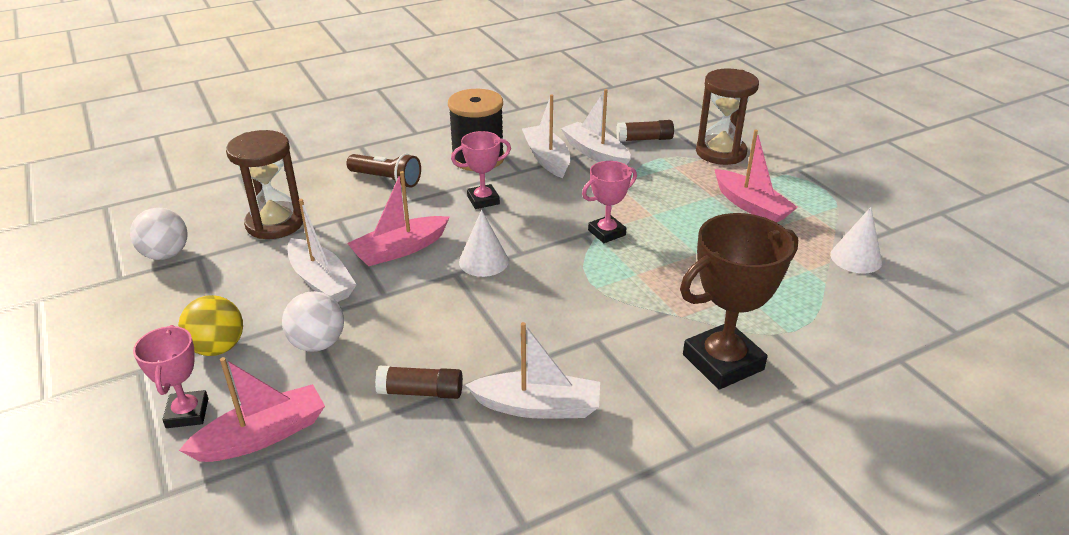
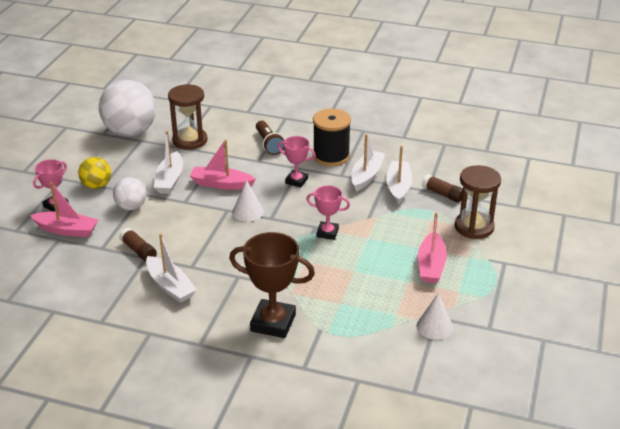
camera: 45 degrees right, 0 degrees up
white ball [130,208,188,260] -> white ball [99,80,156,136], size x1.89

